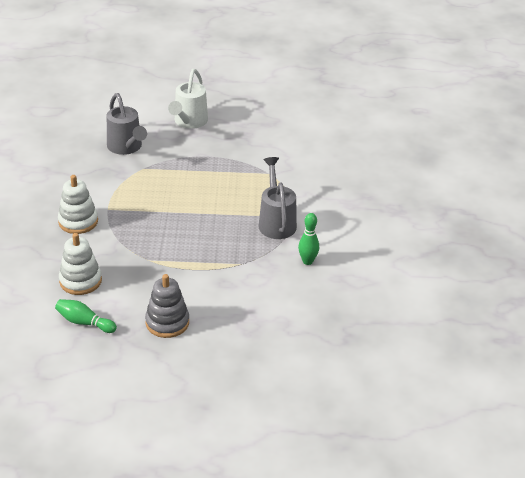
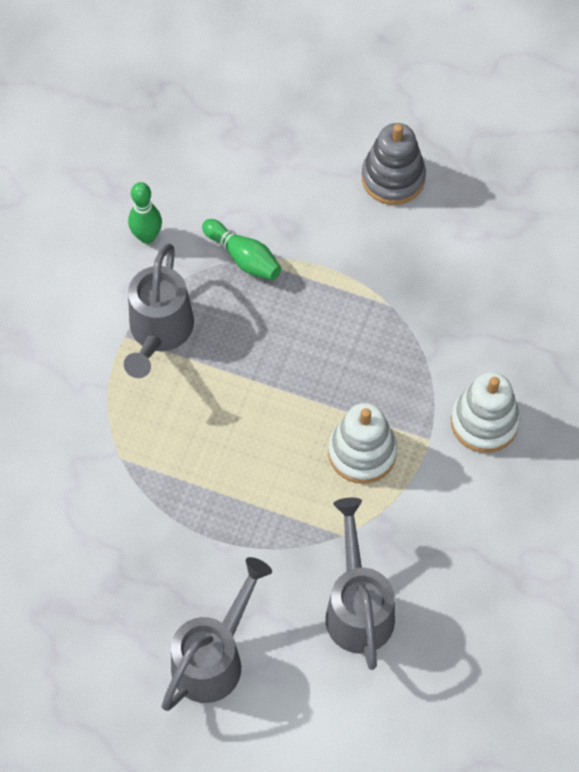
camera: 160 degrees left, 25 degrees up
green bowling pin [55,299,117,333] -> green bowling pin moved to [202,219,281,280]
white stacking toy [59,233,102,295] -> white stacking toy moved to [328,403,397,484]
white watering can [168,69,208,129] -> grey watering can [162,557,272,711]

